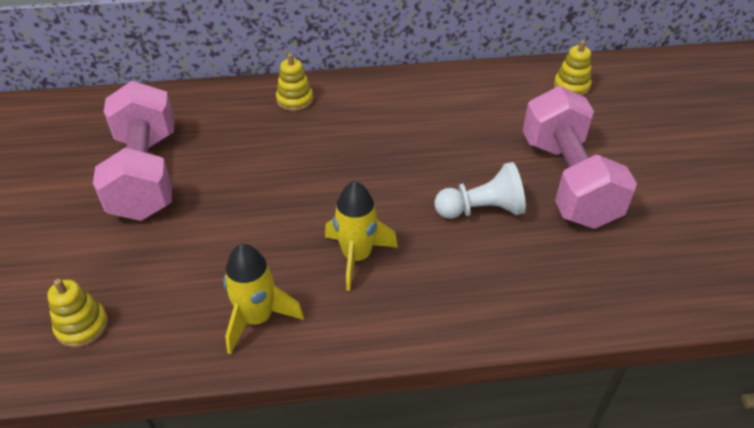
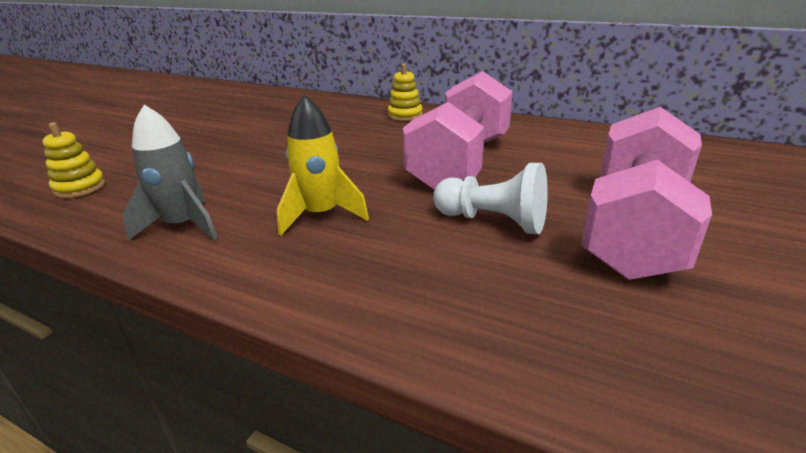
camera: 35 degrees right, 15 degrees down
pink dumbbell [93,81,174,221] -> pink dumbbell moved to [403,71,513,190]
yellow rocket [224,244,304,355] -> grey rocket [123,105,218,241]
yellow stacking toy [554,40,592,96] -> none

